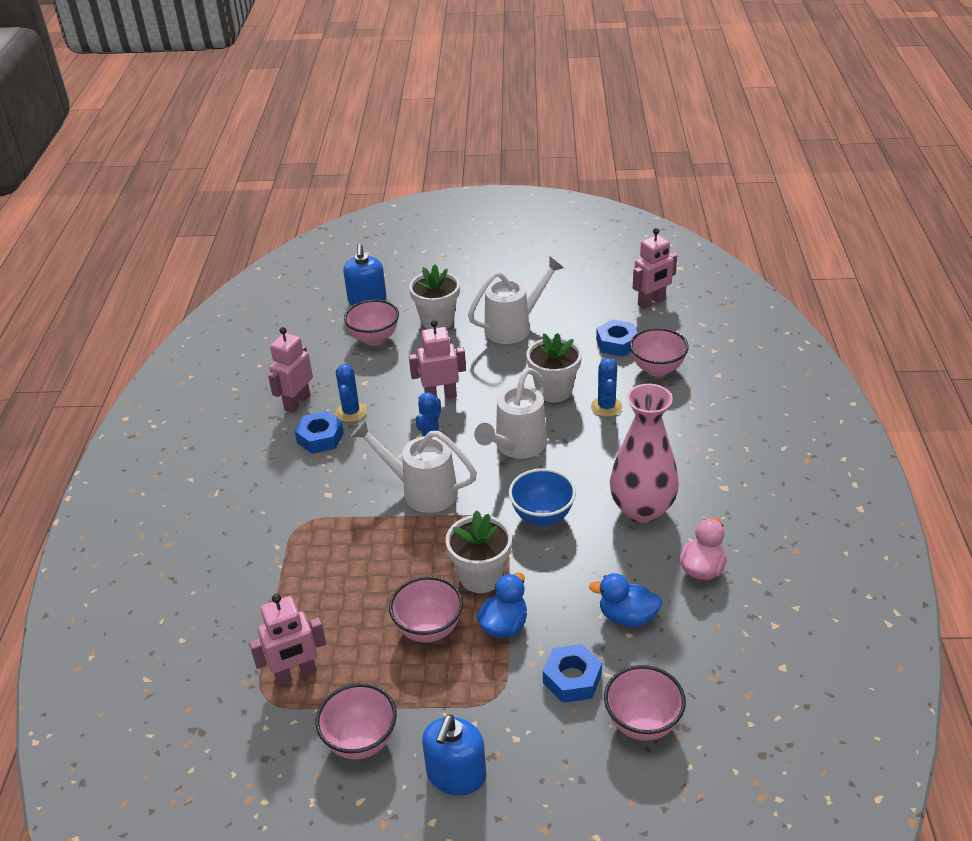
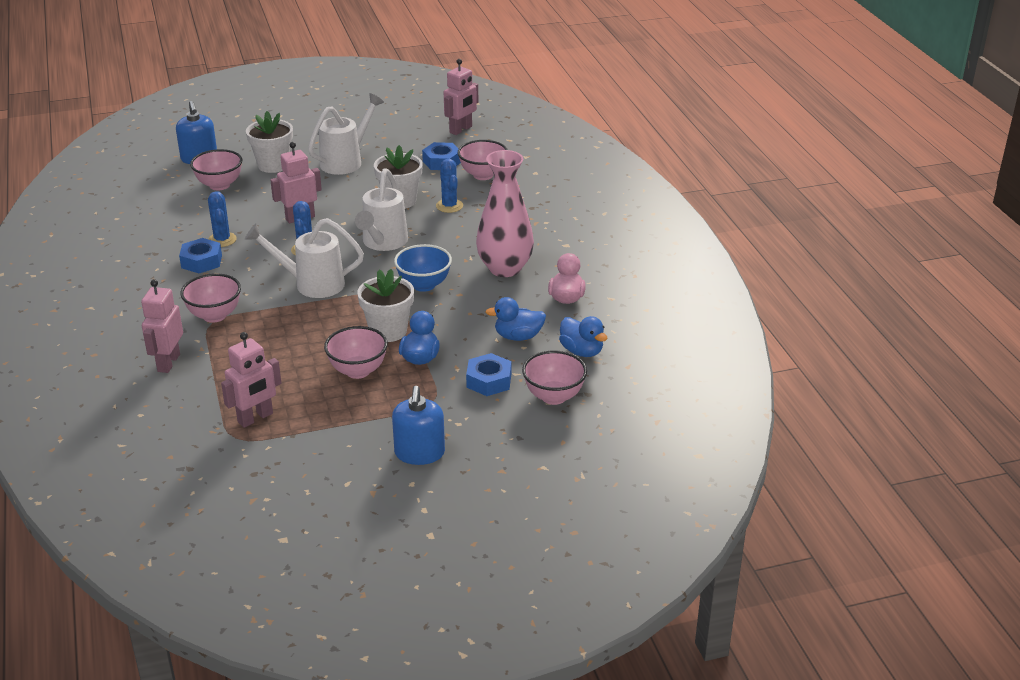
camera: 20 degrees left, 5 degrees down
pink robot [268,327,313,413] -> pink robot moved to [141,279,183,373]
pink bowl [316,683,397,760] -> pink bowl moved to [180,273,241,323]
none -> blue duck [559,316,608,357]

